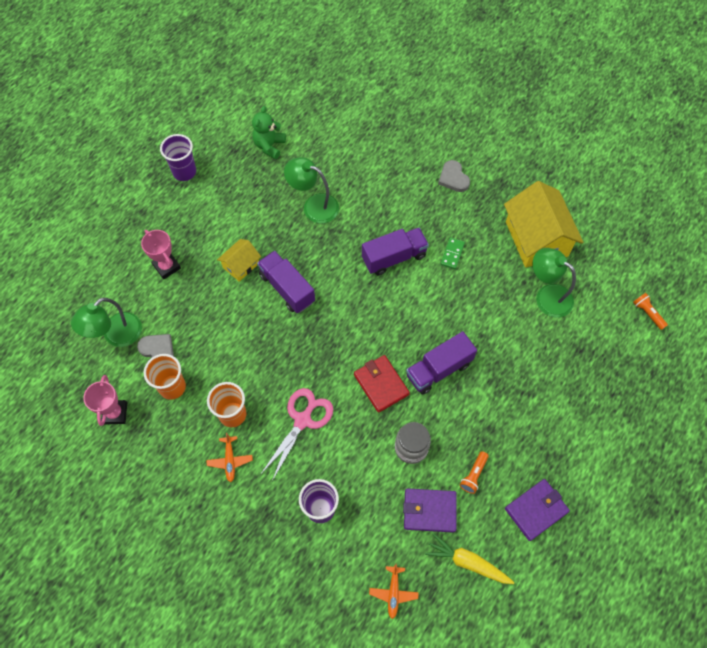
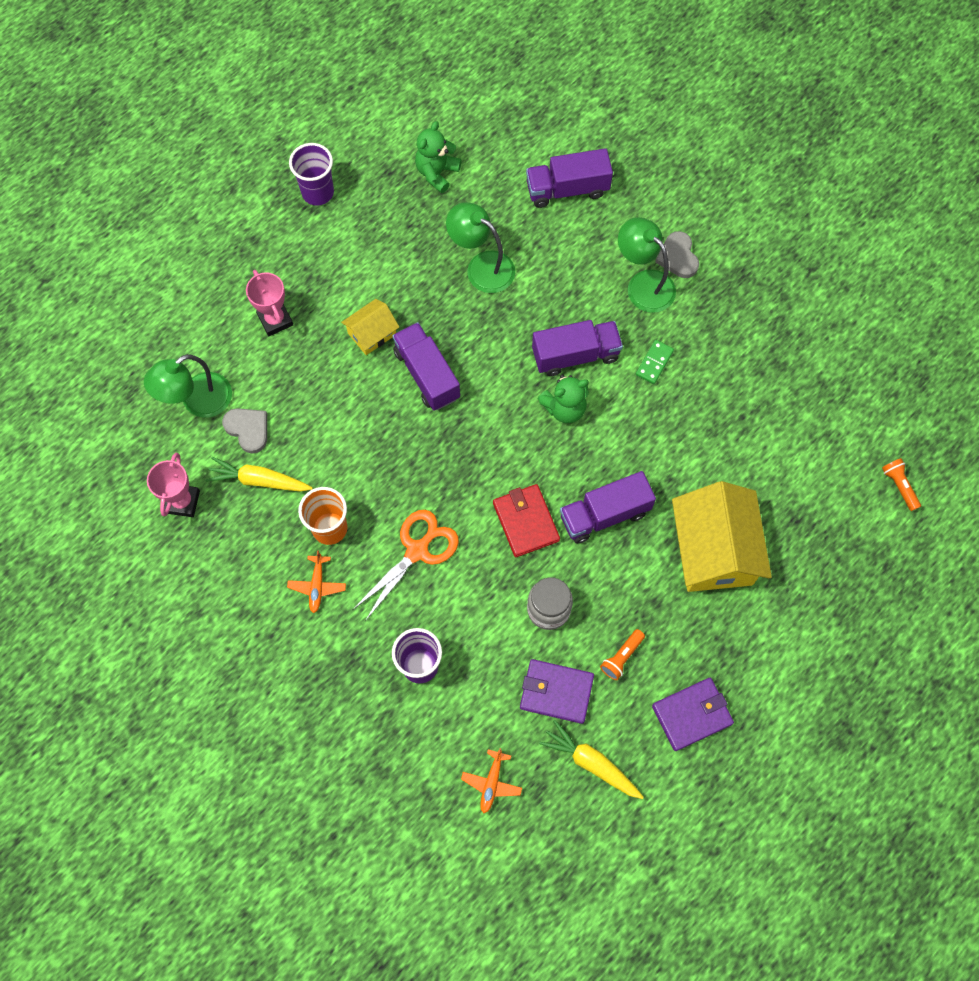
camera: 10 degrees right, 5 degrees up
orange cup [144,354,186,400] -> yellow carrot [205,457,313,492]
pink scissors [261,388,333,481] -> orange scissors [352,510,459,621]
yellow house [504,181,583,268] -> yellow house moved to [672,481,772,592]
green lamp [533,248,576,318] -> green lamp moved to [618,217,676,313]
none -> purple truck [526,148,613,208]
none -> green teddy bear [538,374,589,423]

